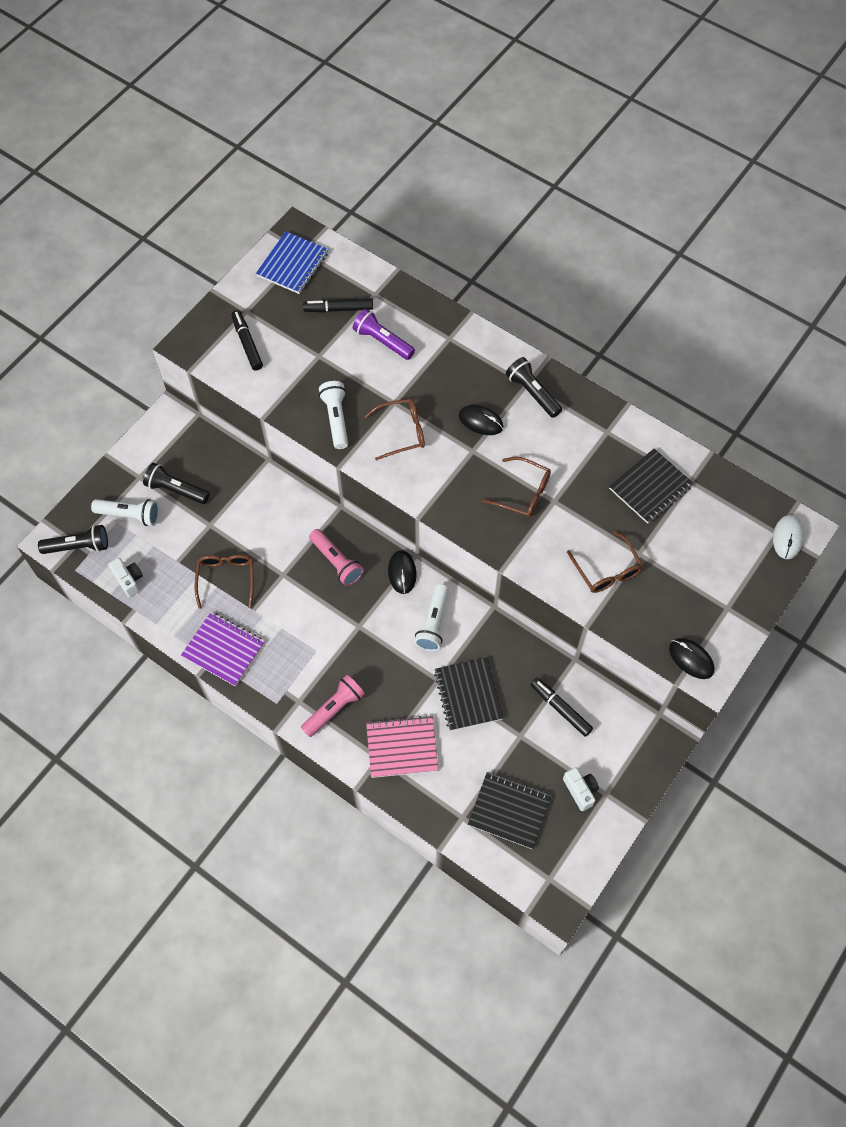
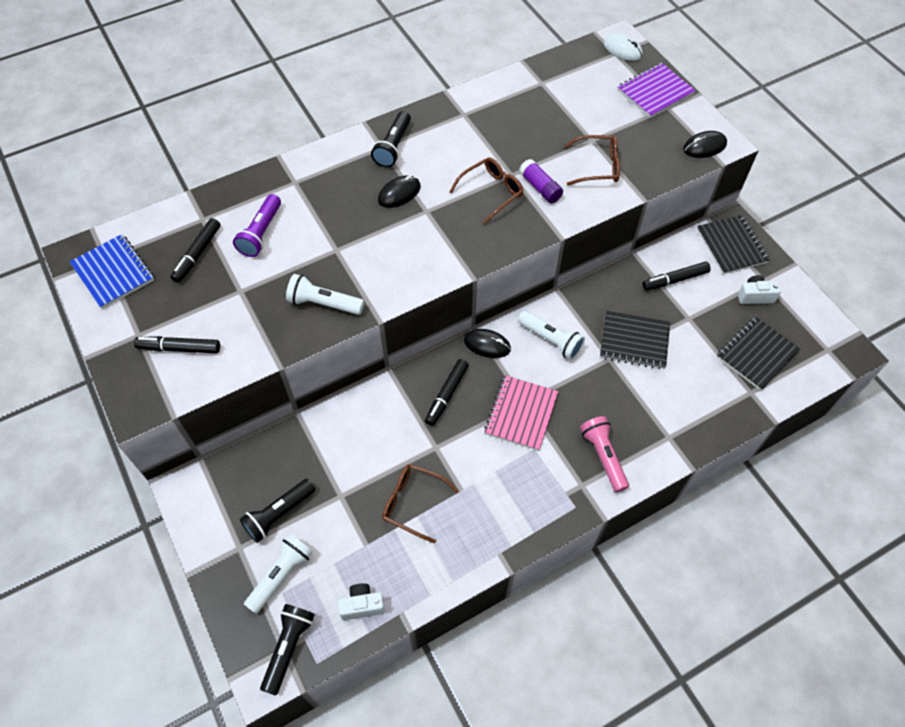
camera: 65 degrees left, 5 degrees down
purple notebook [181,612,265,687] -> purple notebook moved to [617,63,696,118]
pink flashlight [309,529,364,586] -> black marker [425,359,469,426]
purple flashlight [353,309,415,360] -> purple flashlight turned 45 degrees counterclockwise [233,194,281,257]
brown glasses [364,399,425,461] -> none
pink notebook [366,715,439,778] -> pink notebook moved to [484,375,558,451]
black flashlight [506,357,562,418] -> black flashlight turned 60 degrees counterclockwise [371,111,411,167]
black notebook [609,449,694,524] -> black notebook moved to [697,215,770,274]
none -> purple glue stick [519,159,563,203]

